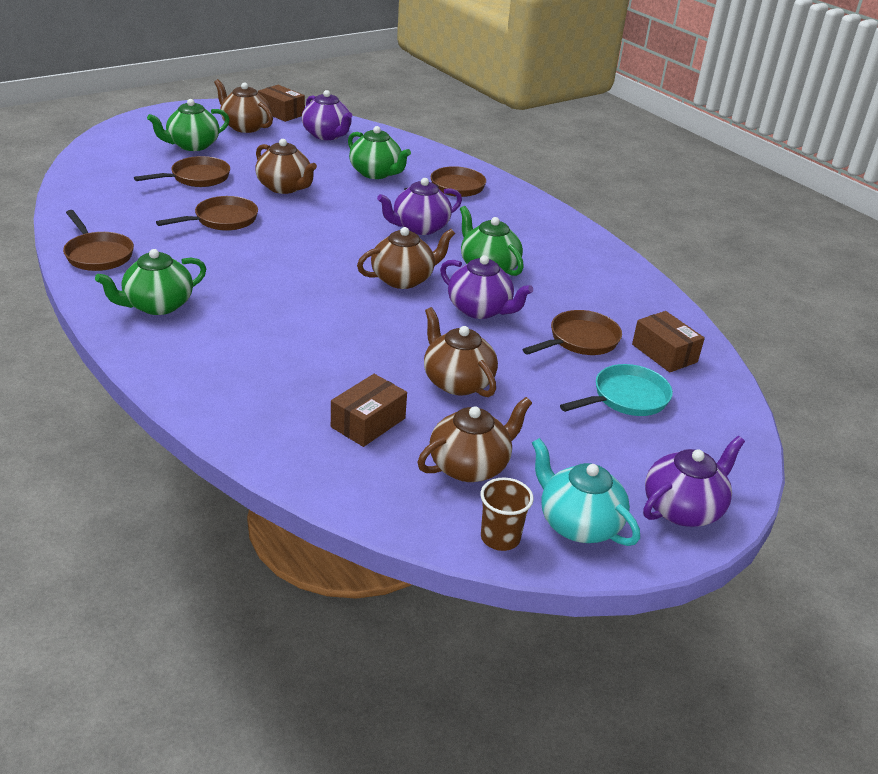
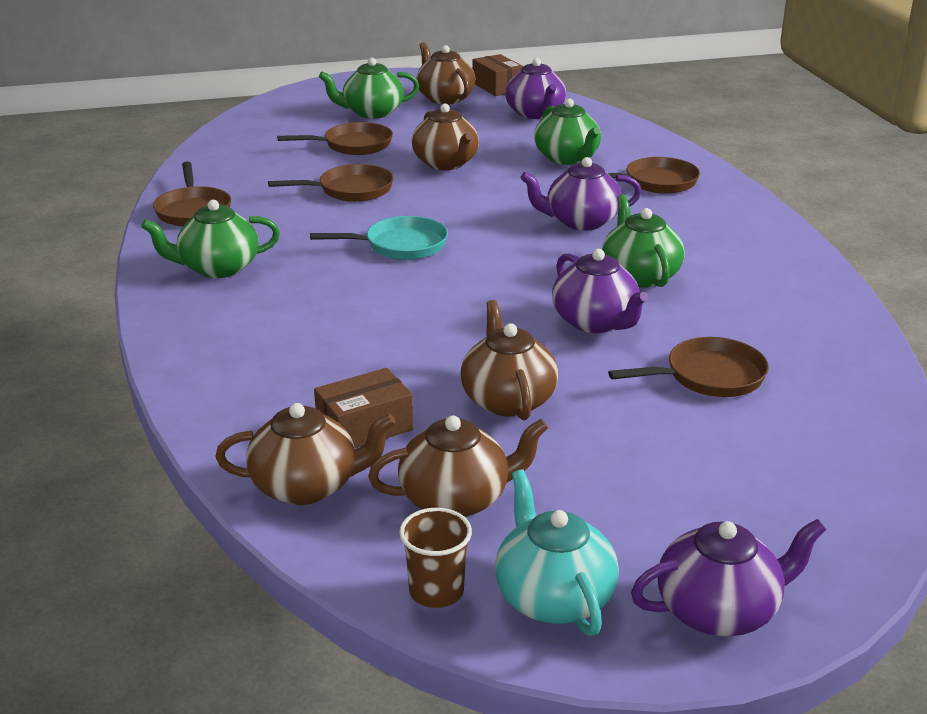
camera: 25 degrees right, 5 degrees down
brown teapot [357,227,455,289] -> brown teapot moved to [215,403,396,505]
turquoise pan [560,364,673,416] -> turquoise pan moved to [310,216,448,260]
brown box [632,311,705,372] -> none

